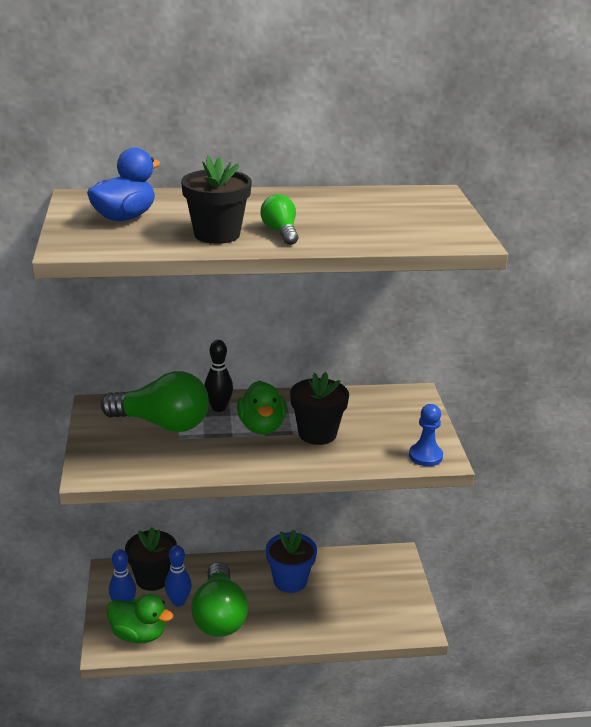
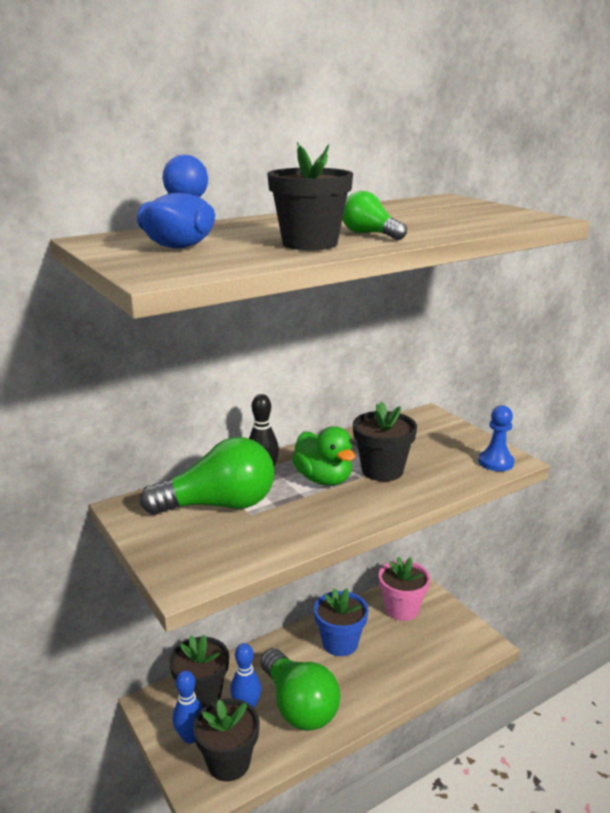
camera: 25 degrees left, 5 degrees down
green duck [106,594,173,643] -> black flower pot [193,698,260,781]
none -> pink flower pot [379,557,430,621]

